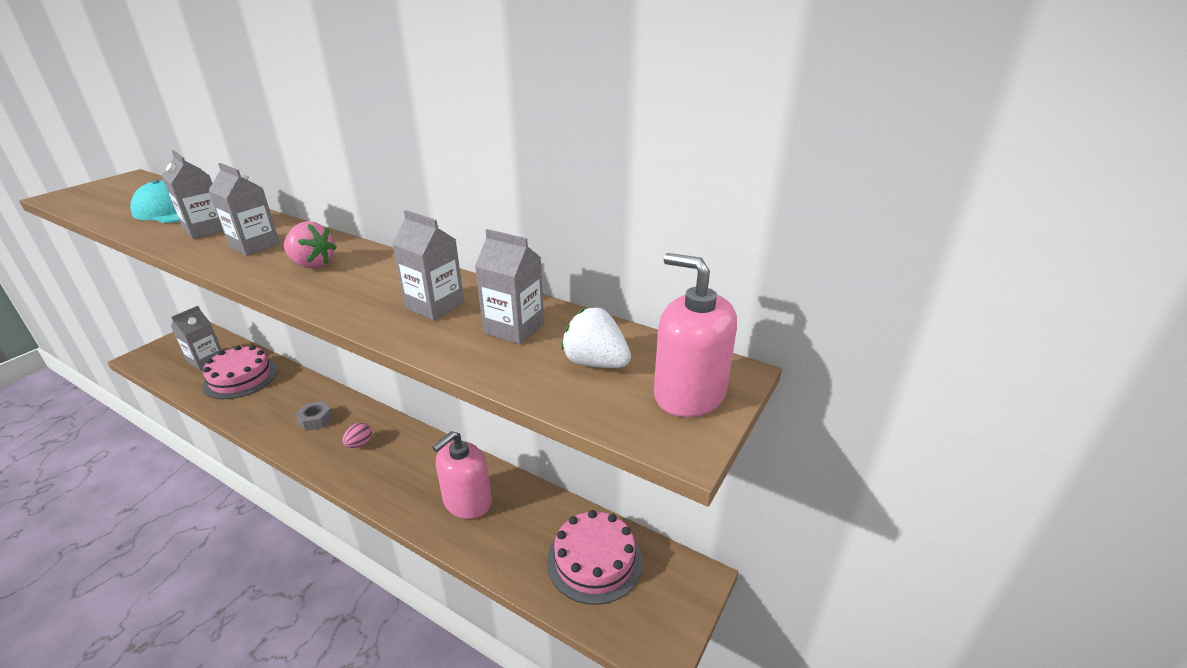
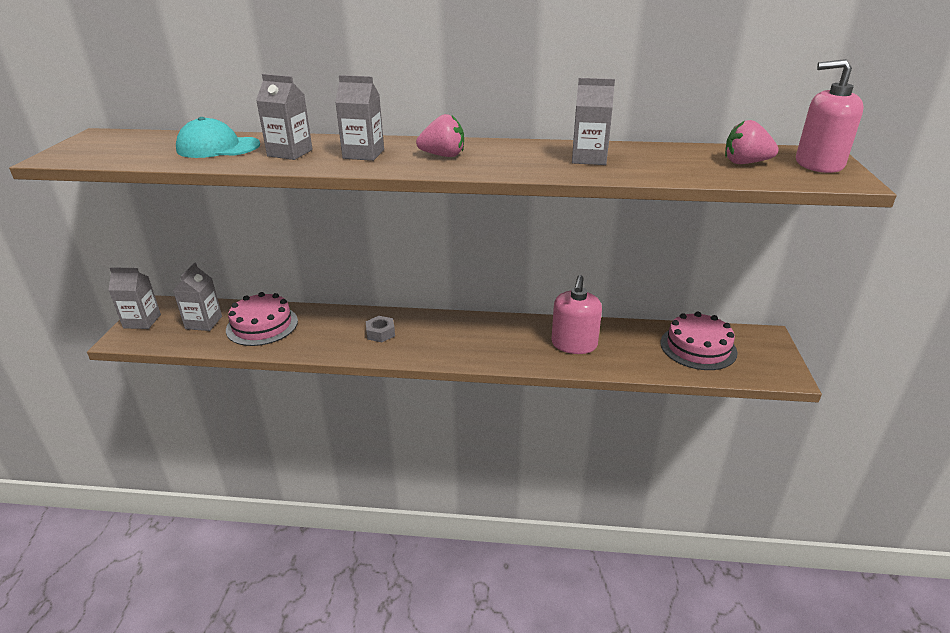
camera: 25 degrees left, 0 degrees up
pink egg [342,423,372,448] -> none
grey carton [475,229,544,345] -> grey carton moved to [108,267,161,329]
white strawberry [561,308,631,368] -> pink strawberry [725,120,779,164]

